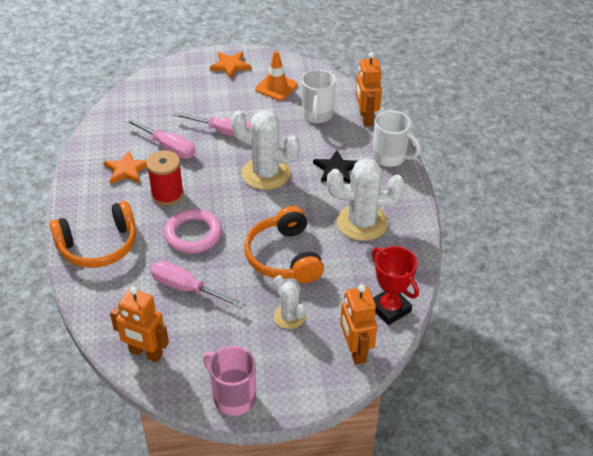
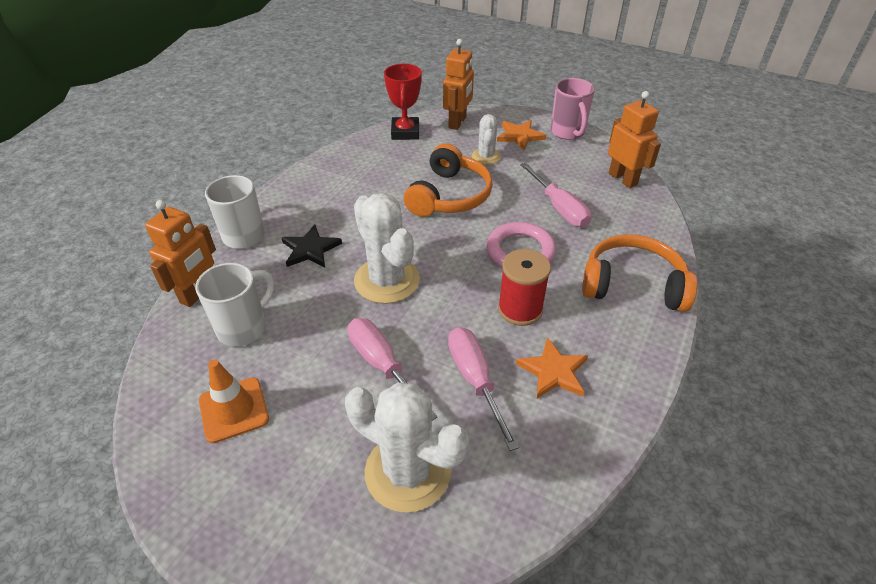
camera: 145 degrees left, 0 degrees up
orange star [210,52,251,79] -> orange star moved to [497,120,546,150]
white cactus [327,158,405,241] -> white cactus moved to [345,382,469,513]

